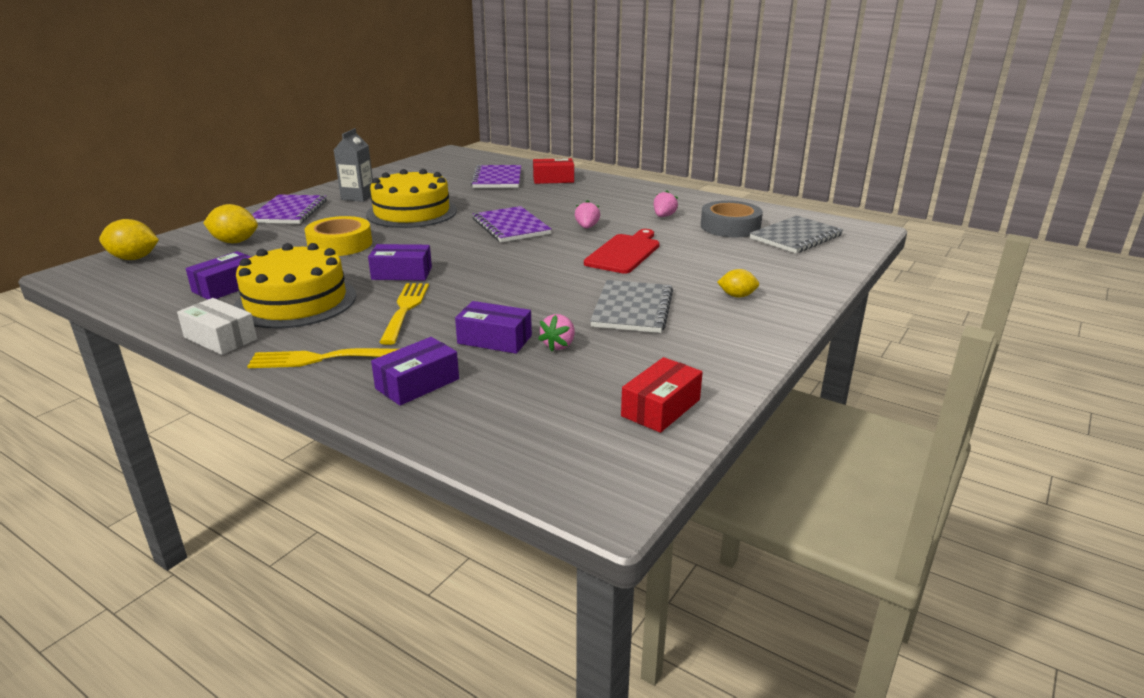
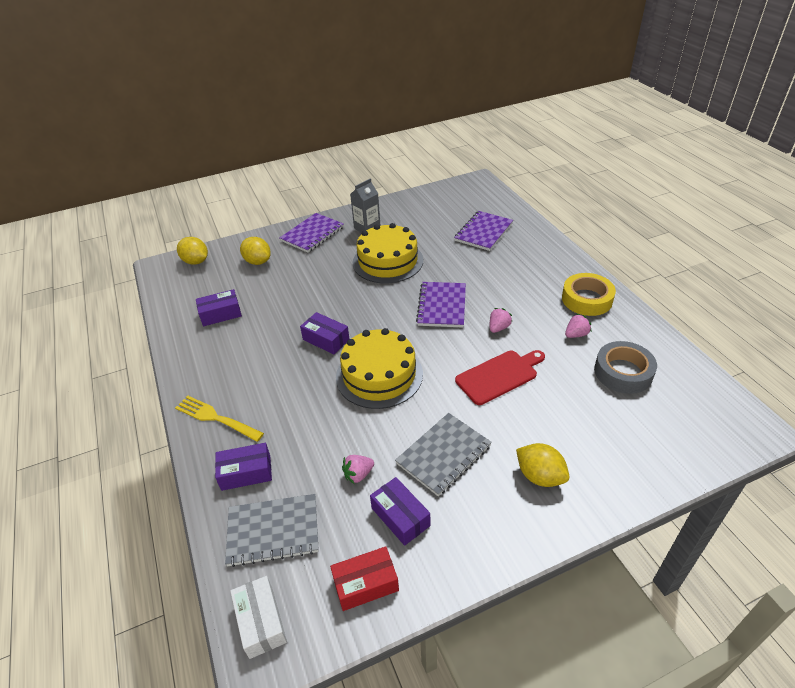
camera: 35 degrees right, 15 degrees up
white box [177,298,257,355] -> white box moved to [230,576,287,659]
yellow cake [233,243,356,329] -> yellow cake moved to [336,328,423,409]
yellow tape [304,216,372,256] -> yellow tape moved to [562,273,616,316]
yellow fork [379,283,429,345] -> none
purple box [455,301,532,354] -> purple box moved to [370,477,430,546]
red box [533,158,574,184] -> none
yellow lemon [717,269,759,298] -> yellow lemon [516,443,569,487], size x1.58
grey notebook [750,216,843,253] -> grey notebook moved to [225,494,319,567]

